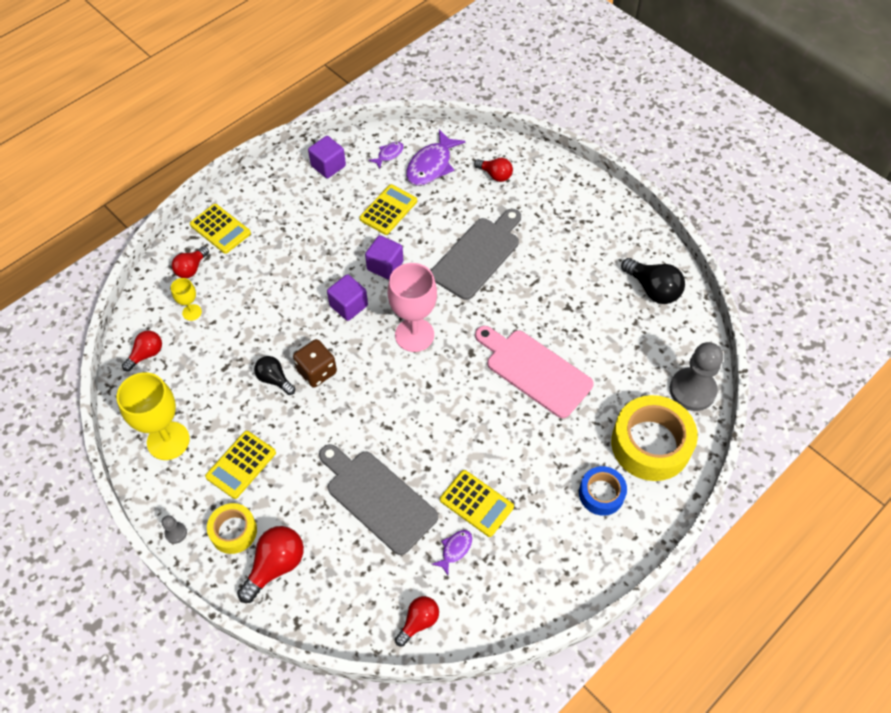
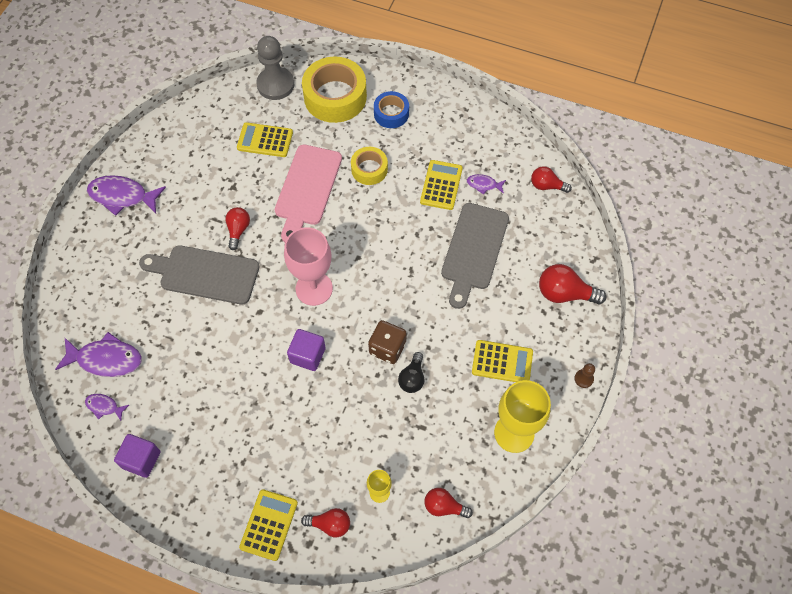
camera: 115 degrees left, 5 degrees up
grey pawn [162,515,187,544] -> brown pawn [574,363,595,388]
yellow tape [207,503,257,554] -> yellow tape moved to [351,147,388,185]
yellow calculator [359,184,417,235] -> yellow calculator moved to [237,122,293,157]
purple cube [365,235,403,280] -> none
red light bulb [474,158,513,182] -> red light bulb moved to [225,207,250,250]
black light bulb [621,258,685,304] -> none
none -> purple fish [87,175,166,216]

